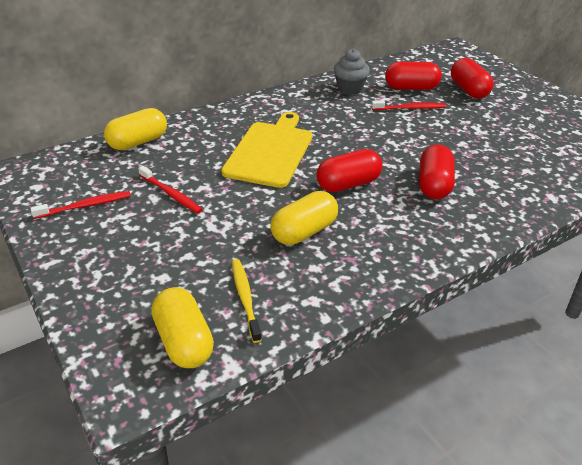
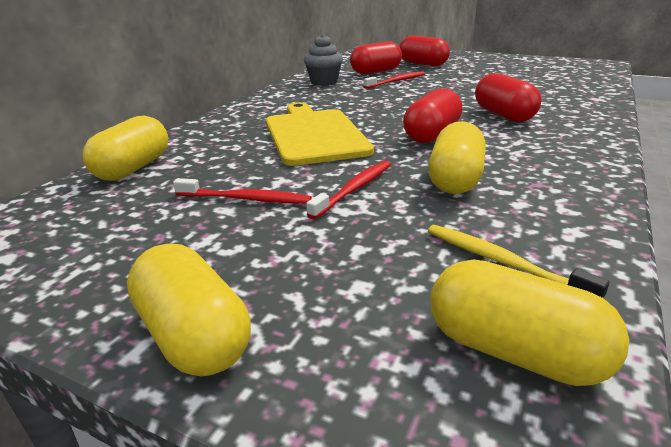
camera: 30 degrees left, 10 degrees down
red toothbrush [30,191,131,219] -> red toothbrush moved to [306,161,391,219]
none -> yellow capsule [127,244,251,376]

